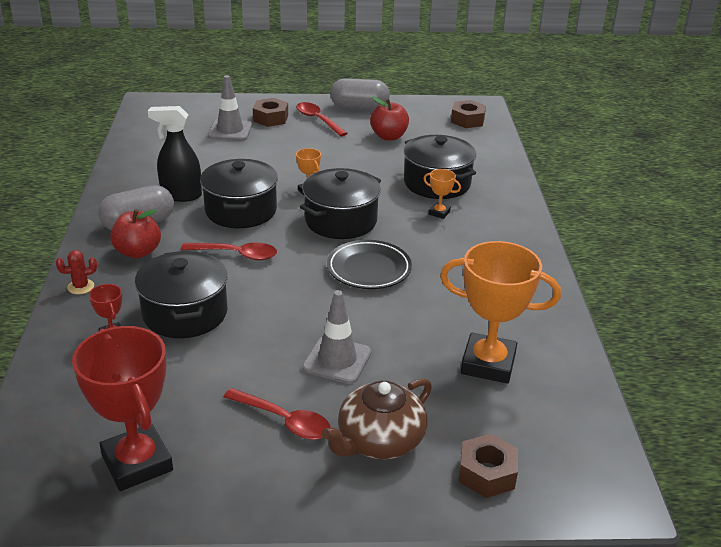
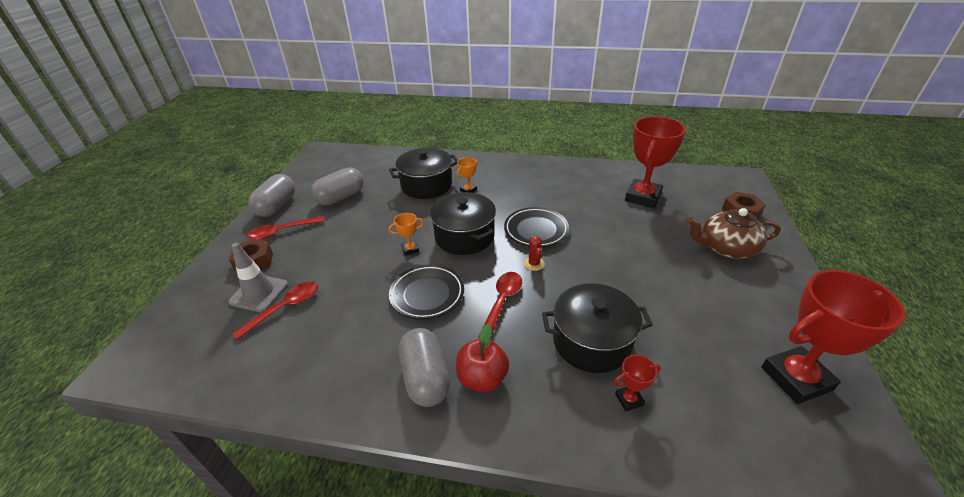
camera: 75 degrees left, 5 degrees up
red cactus [56,250,97,294] -> red cactus moved to [524,236,545,271]
black spray bottle [148,106,202,202] -> none
black pot [200,159,278,228] -> black plate [389,265,464,320]
red spoon [223,388,331,440] -> red spoon moved to [232,281,318,340]
grey traffic cone [302,290,372,384] -> none
brown teapot [321,378,432,459] -> brown teapot turned 120 degrees clockwise [687,208,781,259]
red apple [370,97,409,140] -> grey capsule [311,167,364,205]
orange trophy [440,241,561,383] -> red trophy [625,116,686,208]
brown nut [451,100,486,128] -> none

